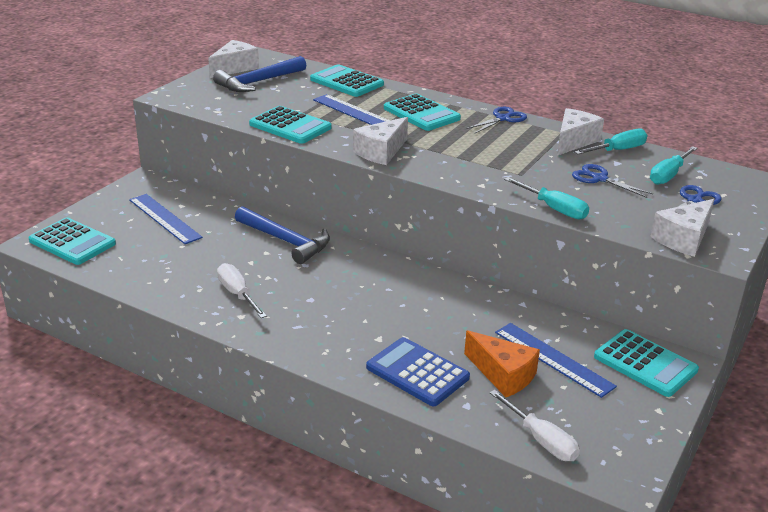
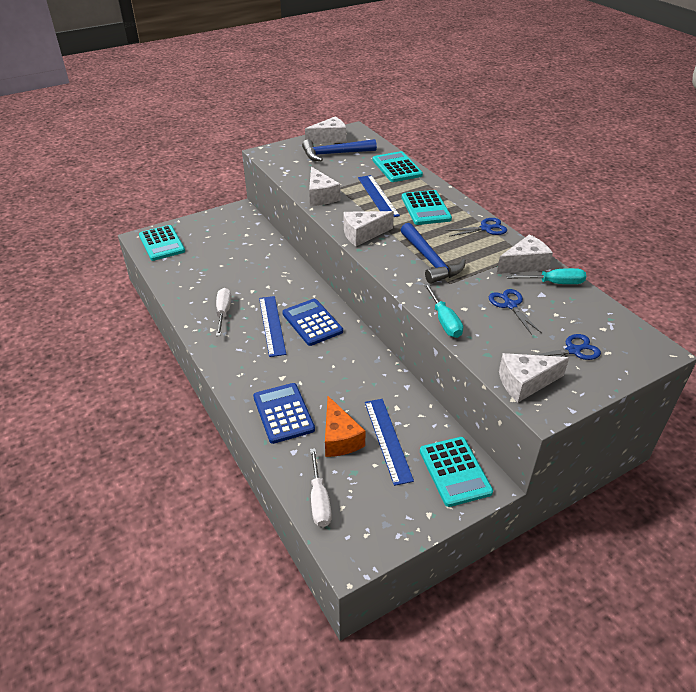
camera: 30 degrees right, 10 degrees up
blue ruler [129,194,203,244] -> blue ruler moved to [259,296,286,357]
blue hammer [235,206,330,264] -> blue hammer moved to [401,223,466,284]
turquoise calculator [249,106,331,144] -> white cheese [309,167,340,206]
turquoise screwdriver [650,146,698,185] -> none
none -> blue calculator [282,299,343,346]

